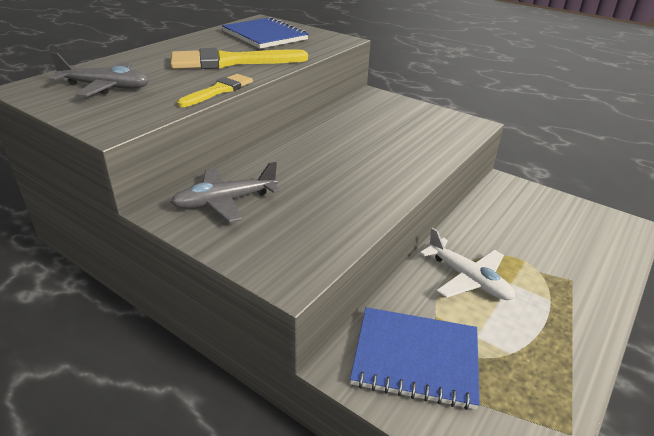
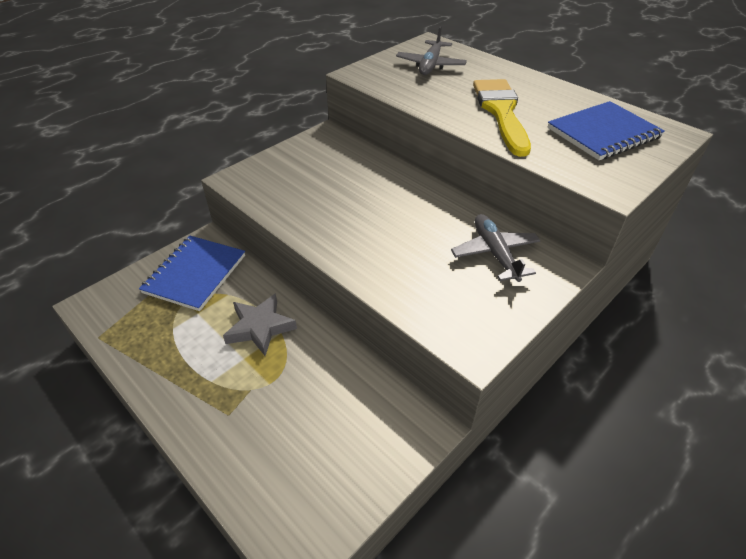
camera: 100 degrees right, 10 degrees up
grey plane [171,162,280,223] -> grey plane moved to [451,214,541,282]
yellow brush [177,74,253,107] -> none
white plane [420,227,515,300] -> grey star [223,293,297,356]

